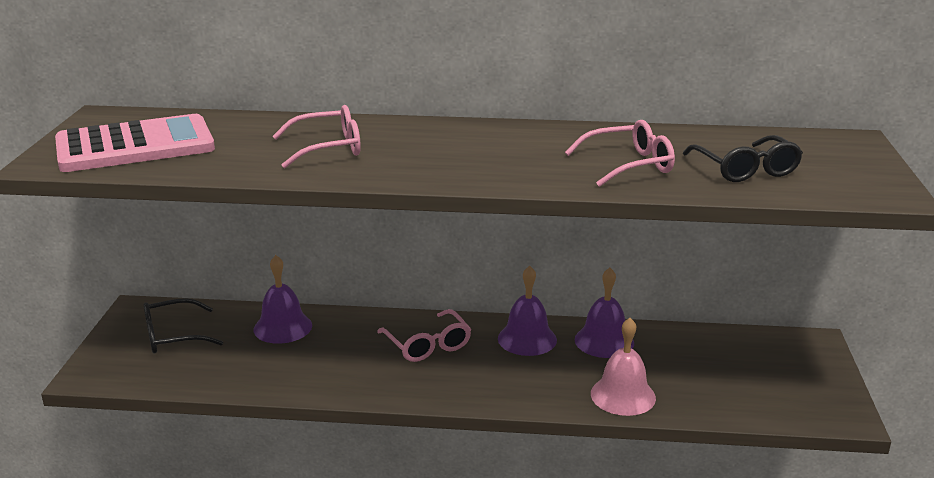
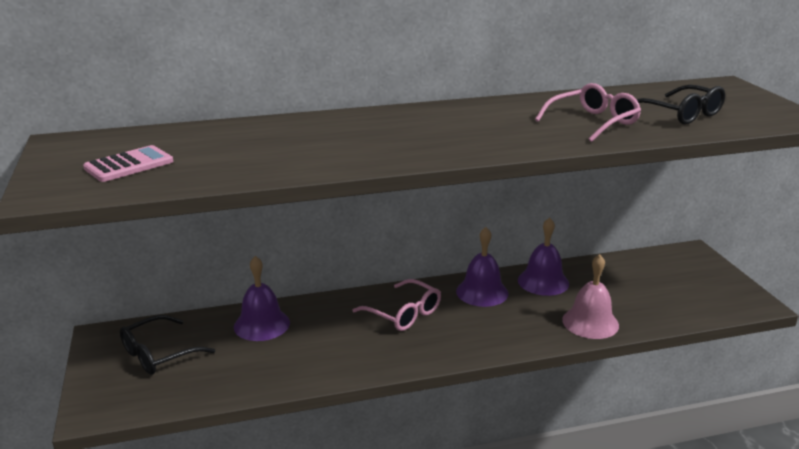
camera: 20 degrees left, 0 degrees up
pink calculator [55,114,215,172] -> pink calculator [83,145,173,182], size x0.50
pink glasses [273,105,361,168] -> none

